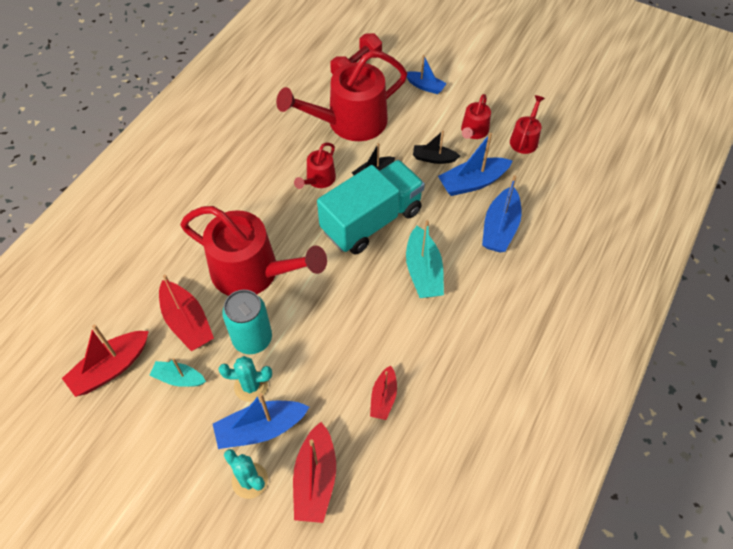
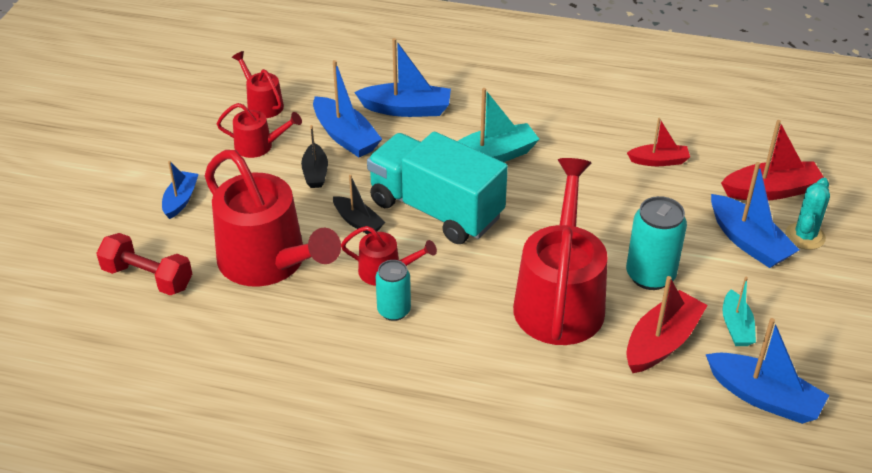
camera: 105 degrees left, 15 degrees down
red boat [62,324,149,397] -> blue boat [706,318,829,424]
turquoise cactus [219,356,272,402] -> none
red watering can [510,95,545,154] -> red watering can turned 45 degrees clockwise [232,51,284,118]
none -> turquoise can [376,260,411,321]

